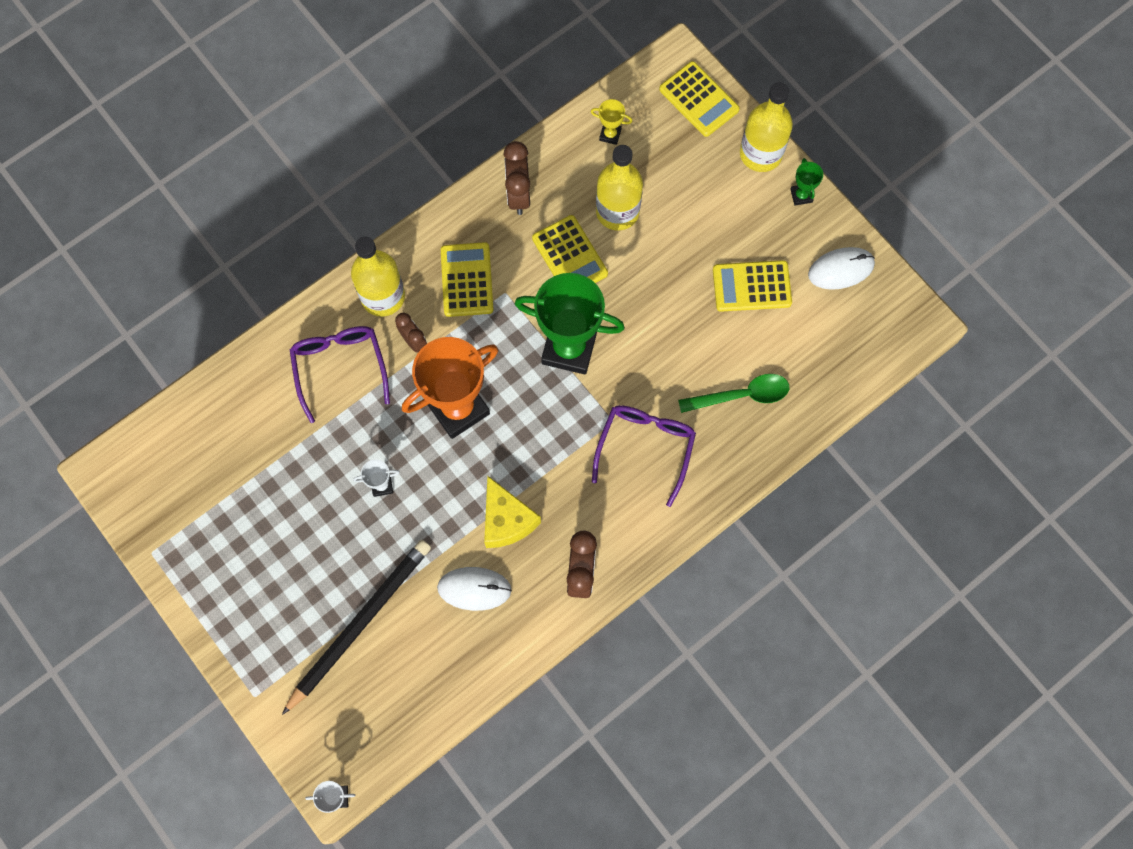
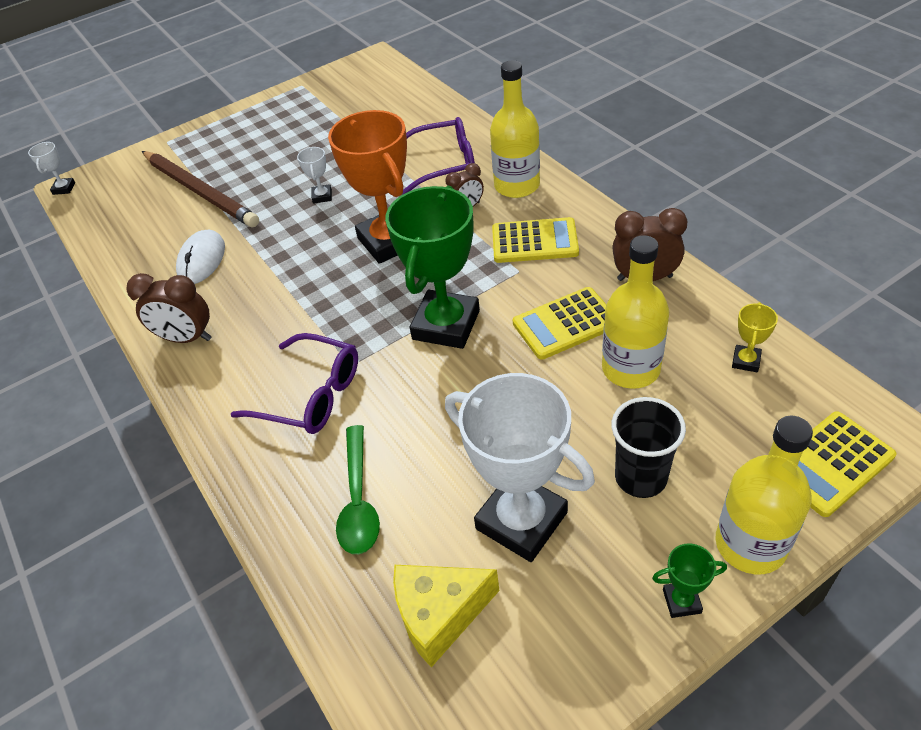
camera: 100 degrees right, 25 degrees down
black pencil [282,540,431,715] -> brown pencil [142,151,259,227]
yellow cheese [484,476,541,548] -> yellow cheese moved to [393,565,499,668]
yellow calculator [713,260,792,312] -> white trophy [445,373,595,562]
white mouse [808,247,875,290] -> none
none -> black cup [611,397,686,498]

